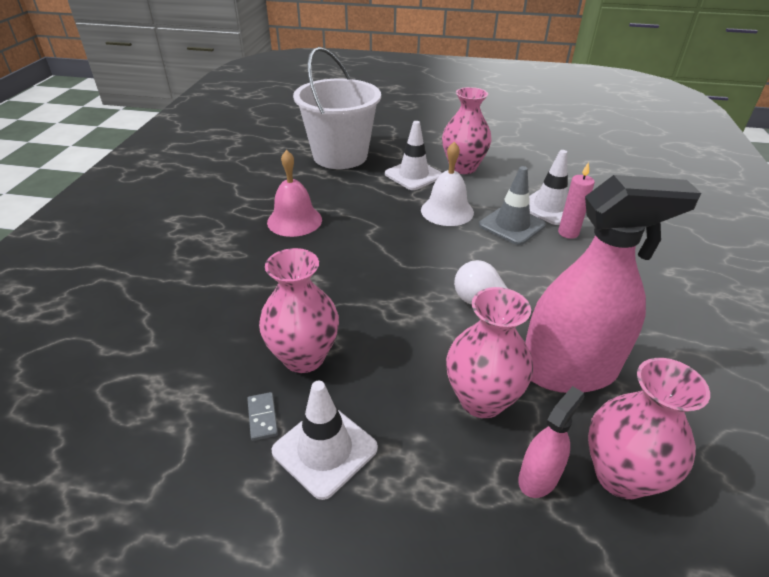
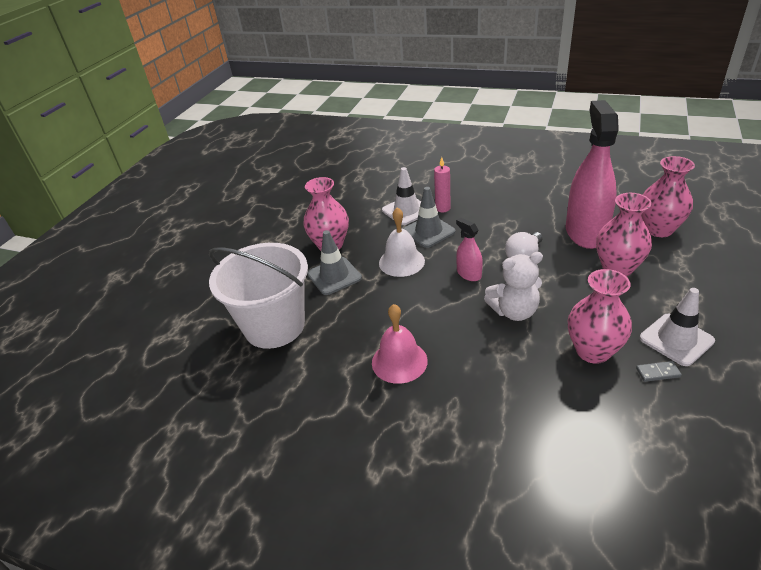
camera: 75 degrees left, 0 degrees up
white traffic cone [385,121,442,190] -> grey traffic cone [307,230,362,295]
pink spray bottle [518,386,584,498] -> pink spray bottle moved to [456,218,483,281]
none -> white teddy bear [484,252,543,321]

